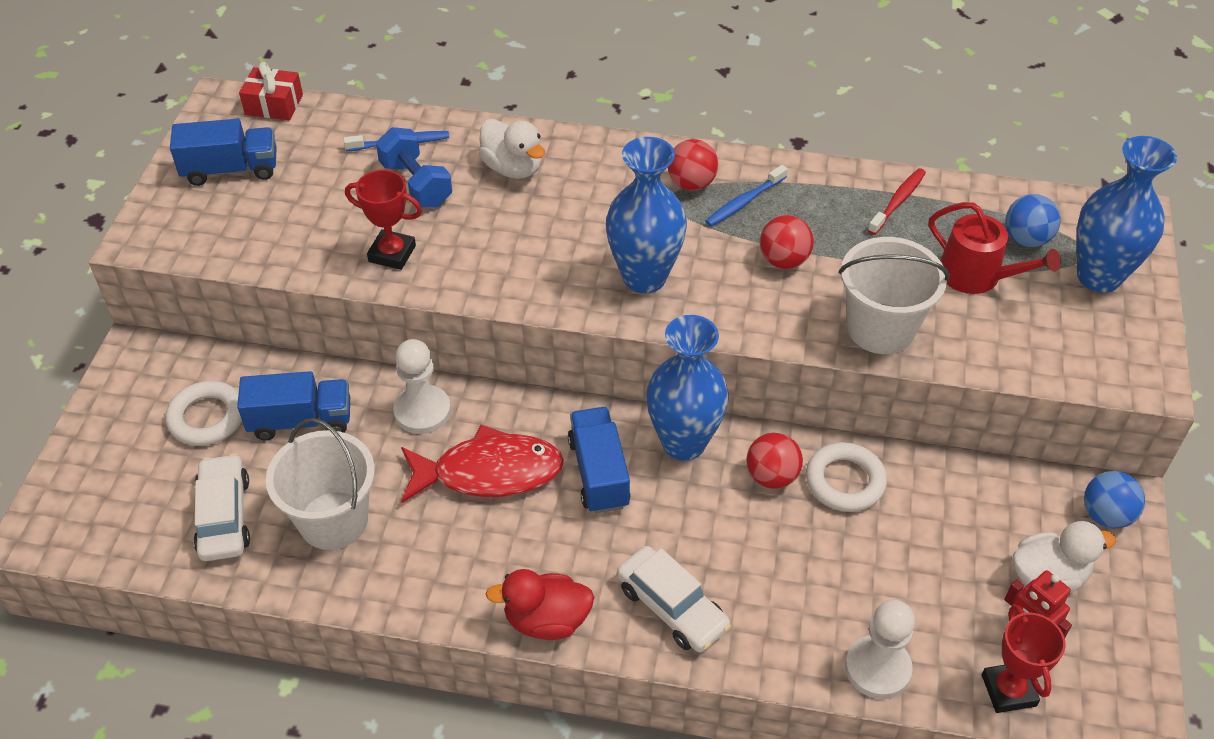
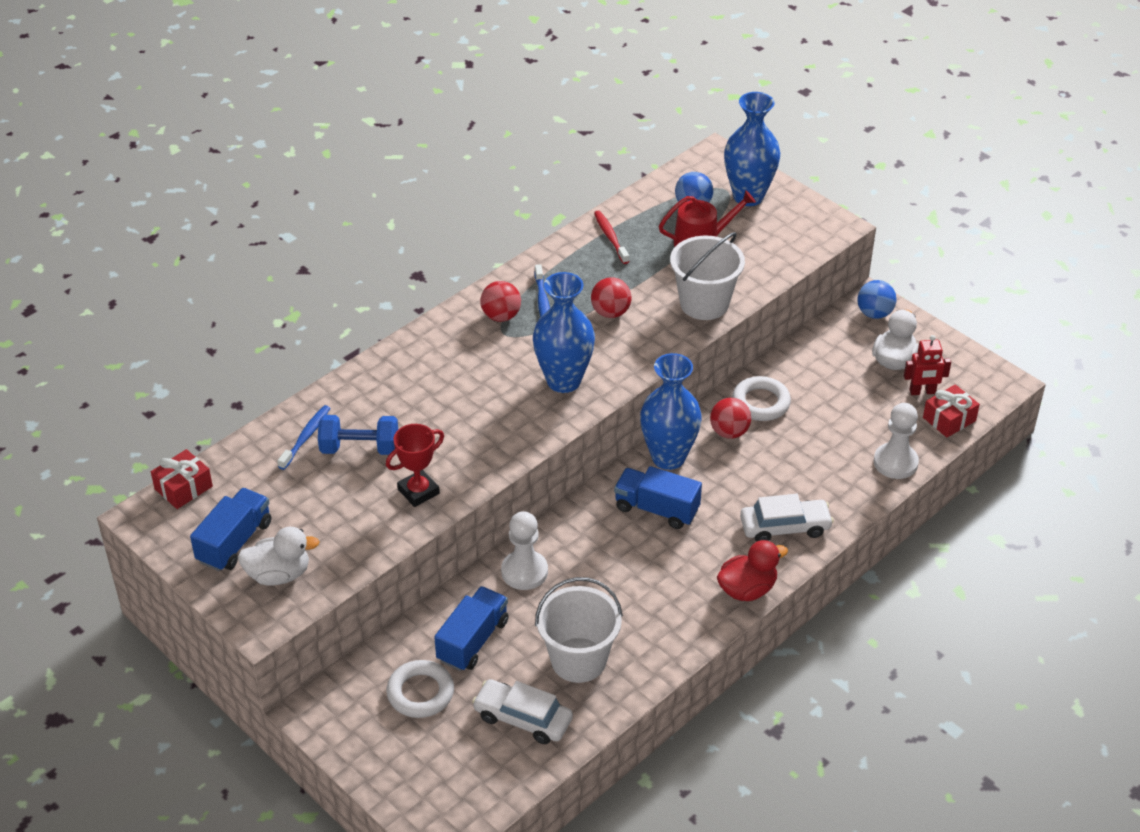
camera: 55 degrees left, 5 degrees down
red fish [401,425,564,503] -> none
white duck [479,119,545,179] -> white duck moved to [238,527,319,586]
red duck [486,569,594,640] -> red duck turned 150 degrees counterclockwise [717,540,788,601]
red trophy [982,604,1066,713] -> red gift [923,384,980,437]

